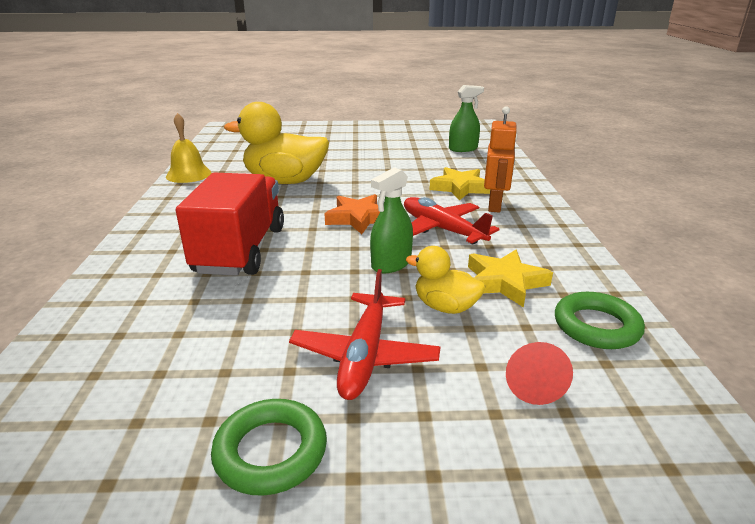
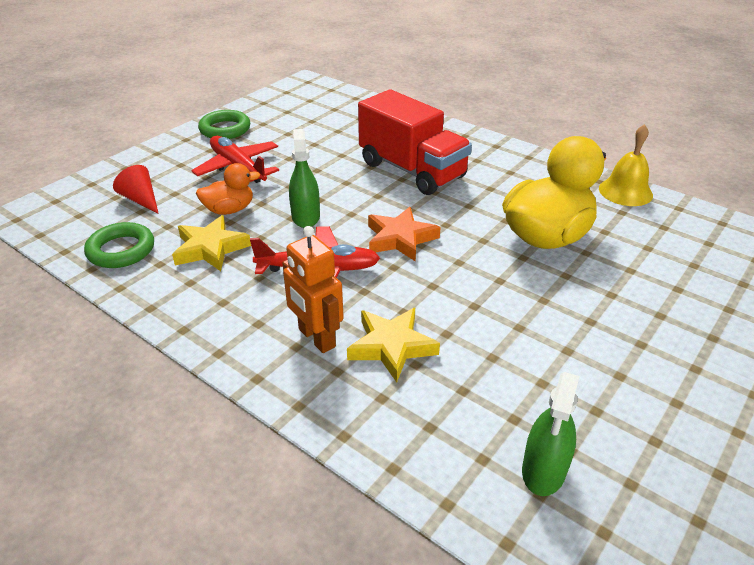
camera: 130 degrees right, 10 degrees up
yellow duck [406,246,486,314] -> orange duck [196,163,260,215]

